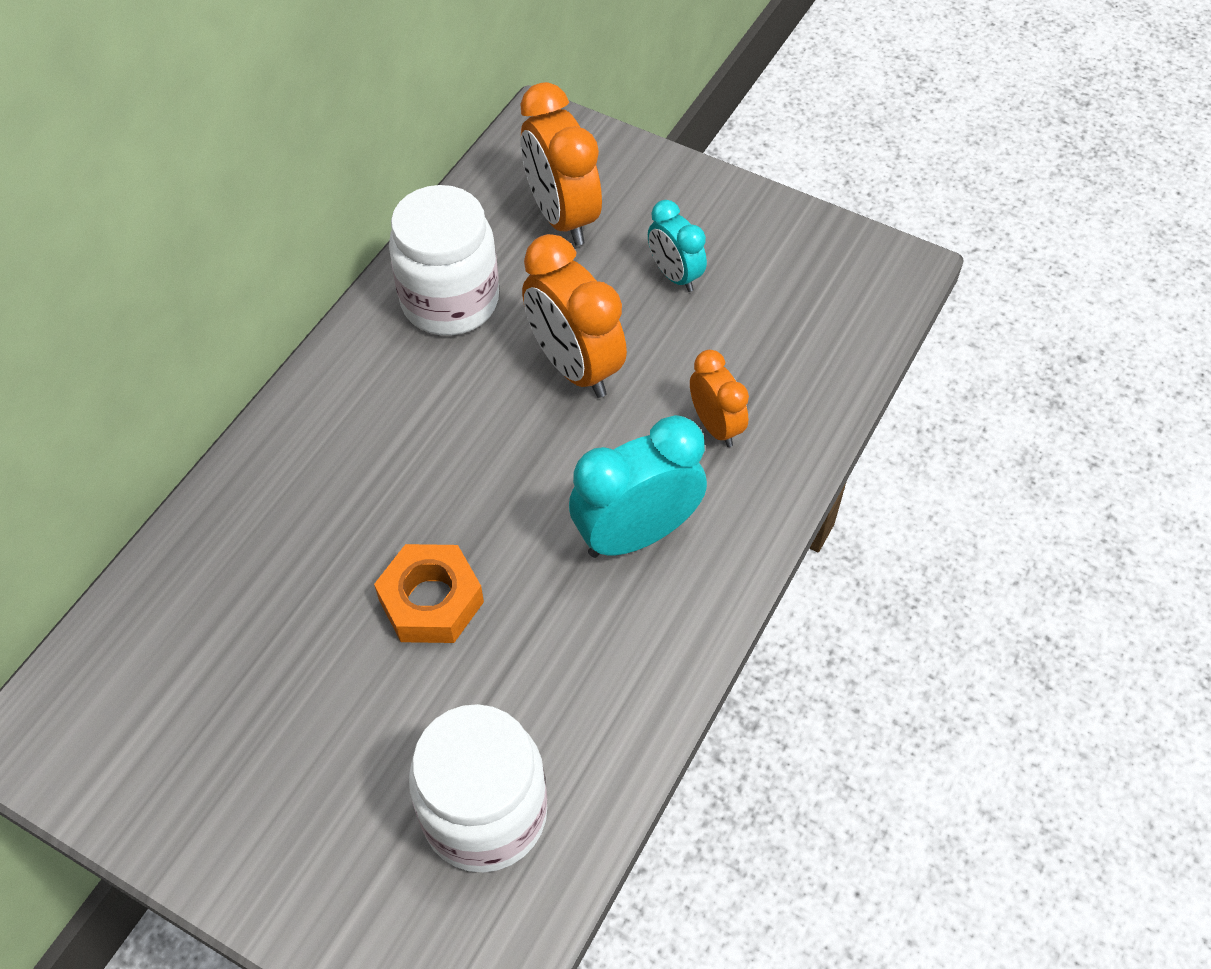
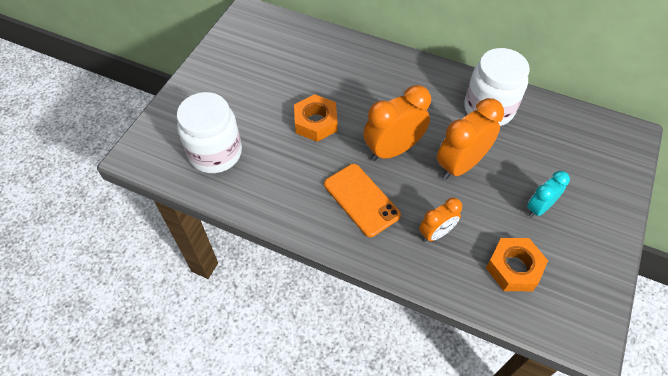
camera: 85 degrees right, 0 degrees up
orange clock [521,82,602,246] -> orange clock moved to [363,85,431,161]
turquoise clock [569,415,707,558] -> orange phone [324,164,401,237]
none -> orange nut [486,238,548,291]

